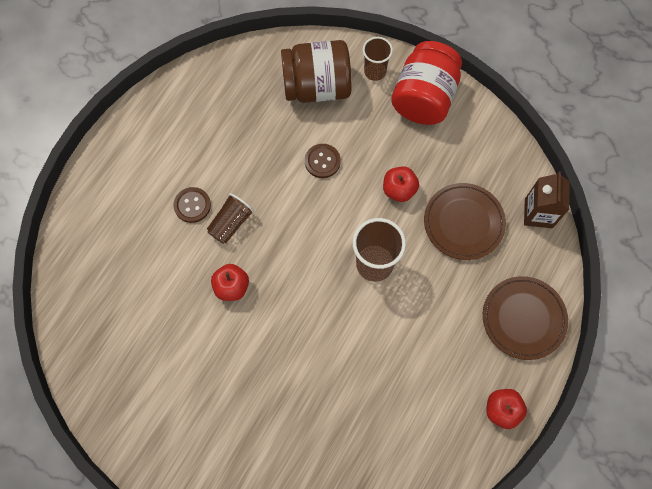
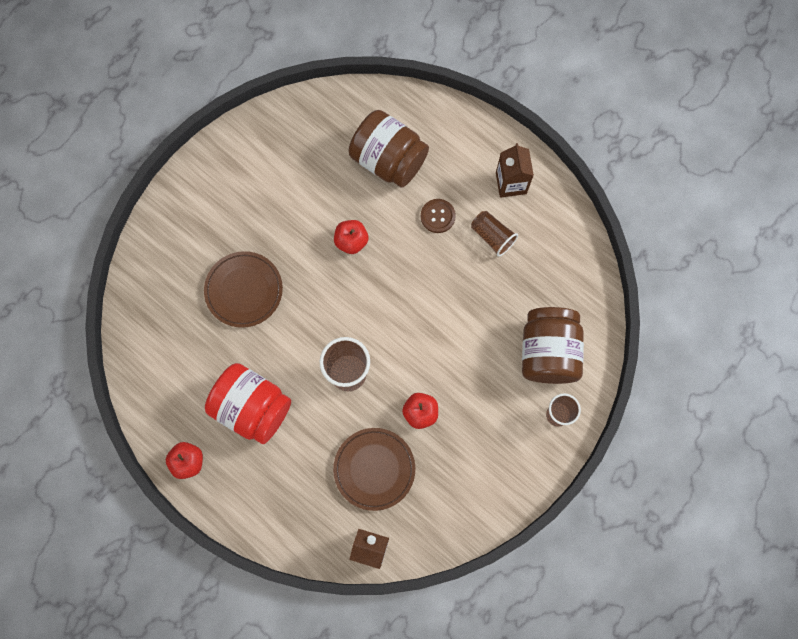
camera: 100 degrees right, 5 degrees up
brown cup [207,193,254,244] -> brown cup moved to [471,211,518,257]
brown button [305,144,341,178] -> none
red jar [391,41,462,125] -> red jar moved to [205,363,291,444]
brown plate [483,276,568,360] -> brown plate moved to [204,251,283,328]
none -> brown jar [348,110,429,188]
none -> brown carton [496,143,534,198]

